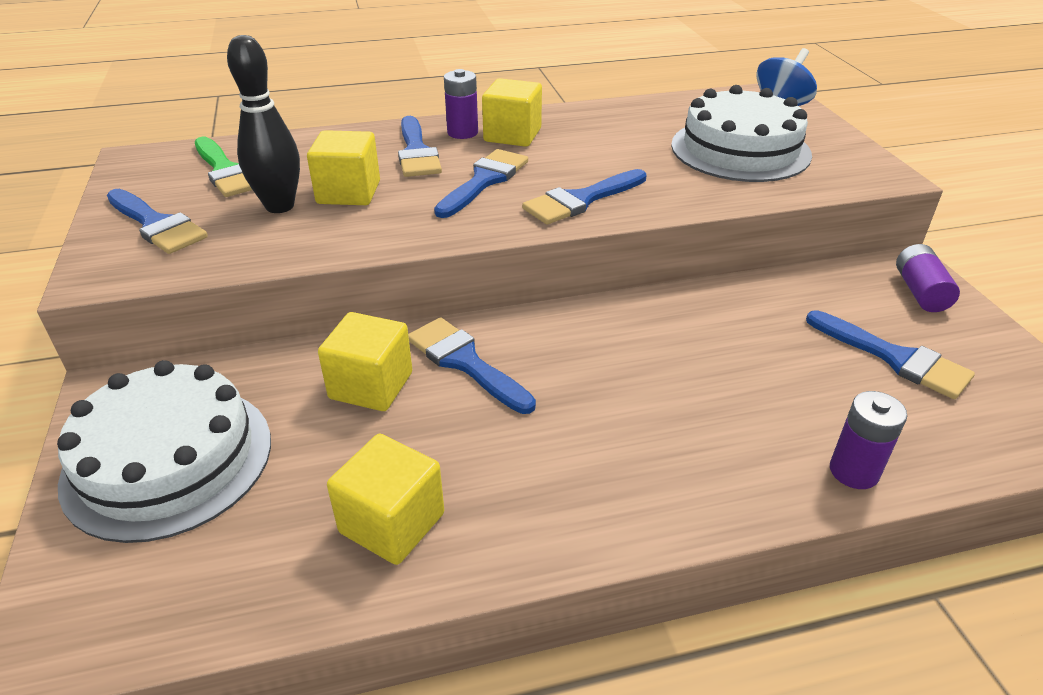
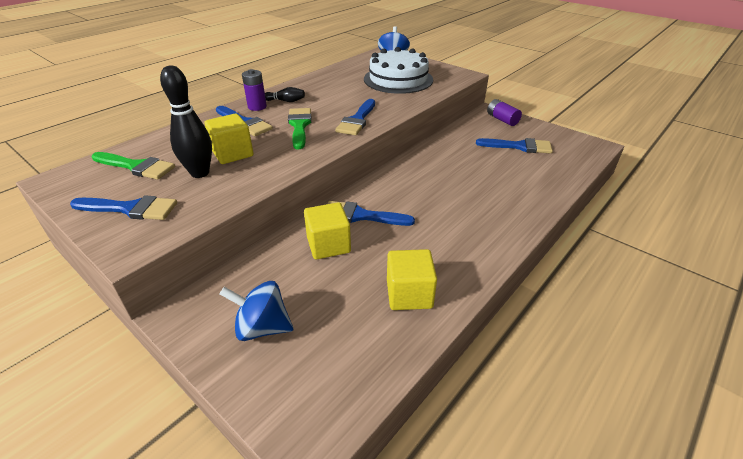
camera: 35 degrees left, 0 degrees up
white cake [57,360,271,543] -> blue spinning top [220,281,293,341]
blue brush [434,149,528,218] -> green brush [288,108,312,149]
yellow cube [482,78,542,147] -> black bowling pin [265,87,305,102]
purple battery [830,391,907,489] -> none

